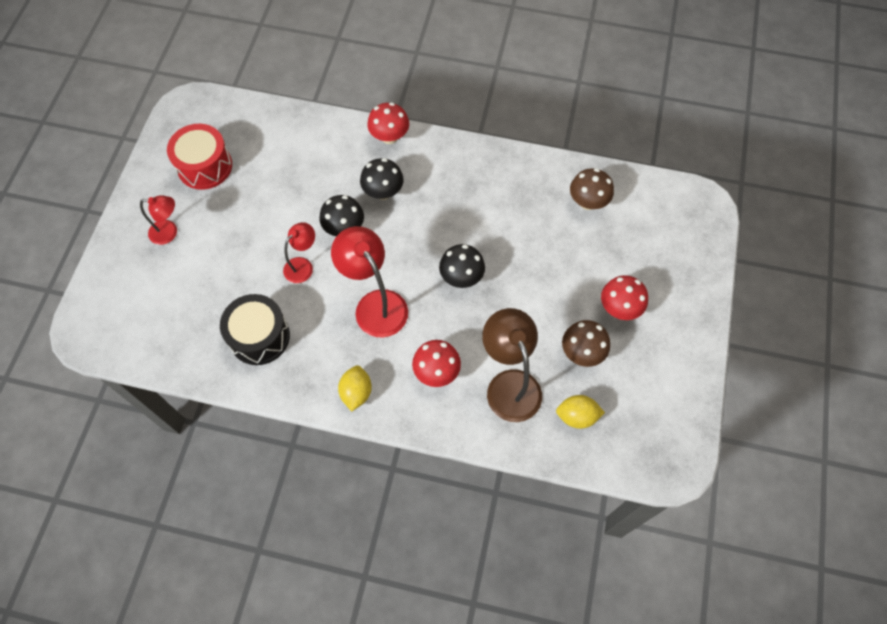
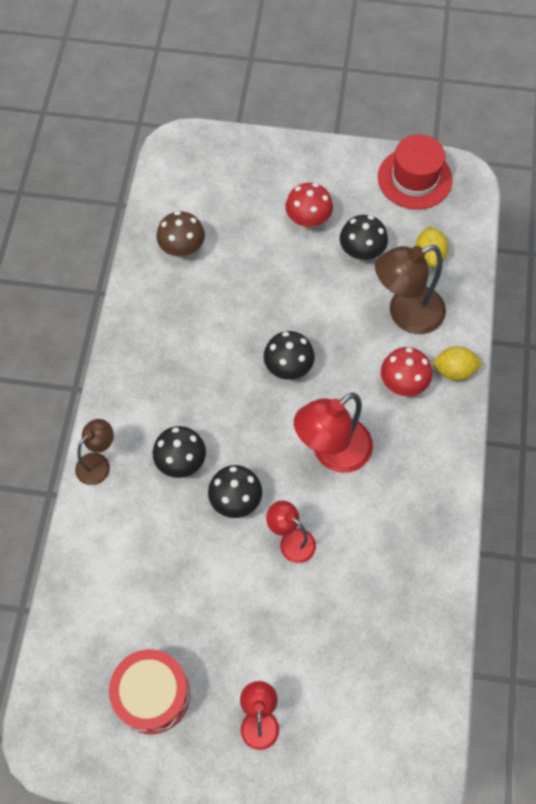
camera: 95 degrees left, 0 degrees up
black drum [220,294,290,365] -> none
yellow lemon [338,365,372,411] -> yellow lemon moved to [433,346,483,381]
red mushroom [367,102,409,144] -> brown lamp [75,419,114,485]
brown mushroom [562,320,610,367] -> black mushroom [340,215,388,261]
none -> red hat [378,134,453,210]

